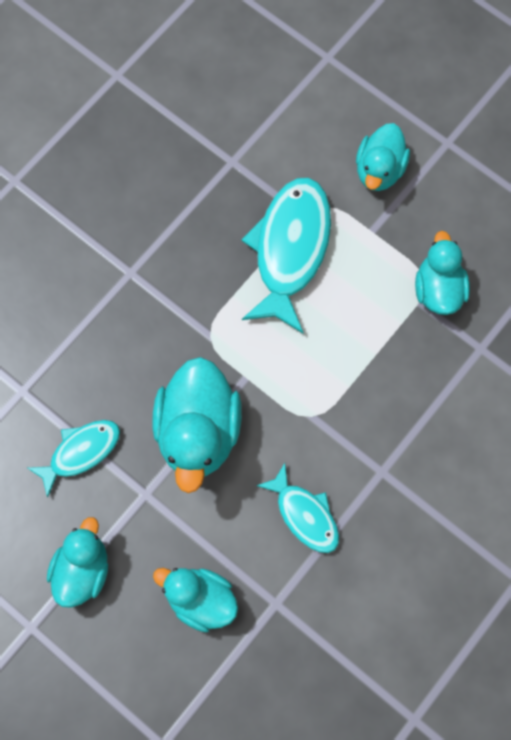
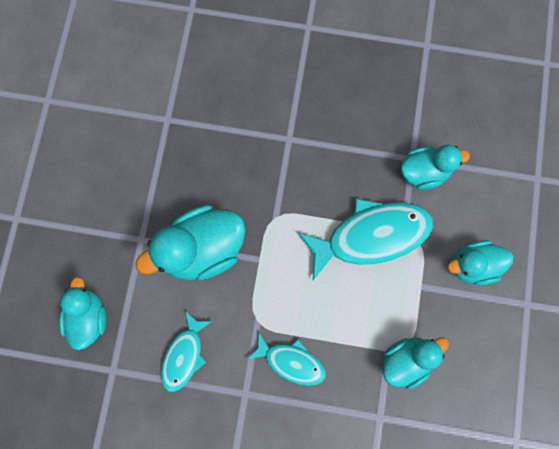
camera: 60 degrees right, 5 degrees up
turquoise fish [28,420,120,498] -> turquoise fish moved to [246,332,326,386]
turquoise duck [47,517,108,608] -> turquoise duck moved to [401,145,470,190]

